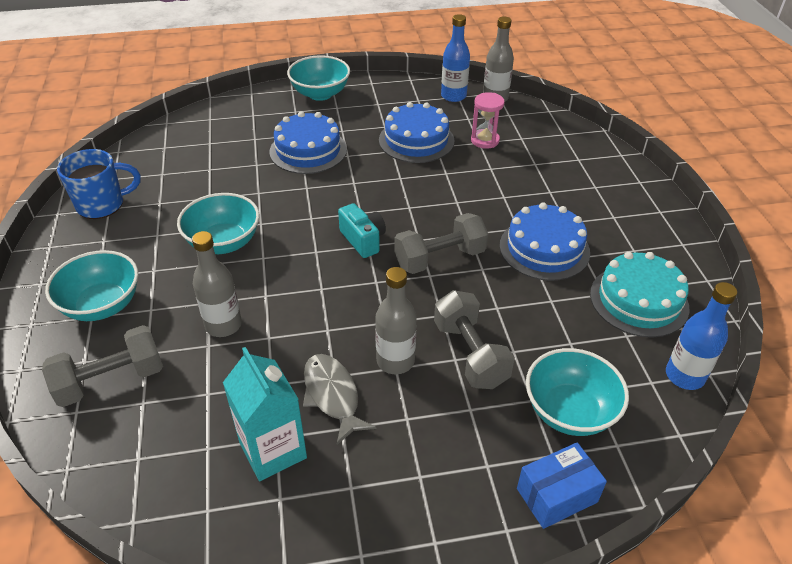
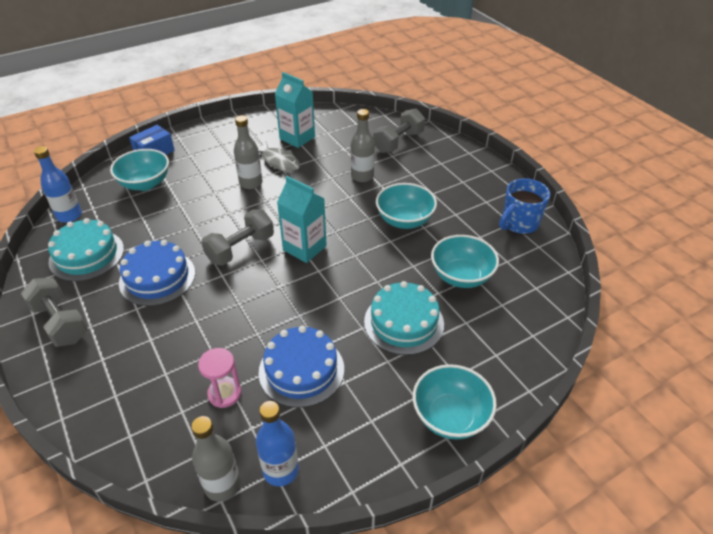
camera: 160 degrees right, 0 degrees up
turquoise bowl [45,250,138,321] -> turquoise bowl moved to [431,235,499,288]
blue cake [269,111,347,174] -> turquoise cake [364,281,444,355]
turquoise camera [338,203,386,258] -> turquoise carton [277,176,327,263]
grey dumbbell [434,290,515,389] -> grey dumbbell moved to [21,277,88,347]

